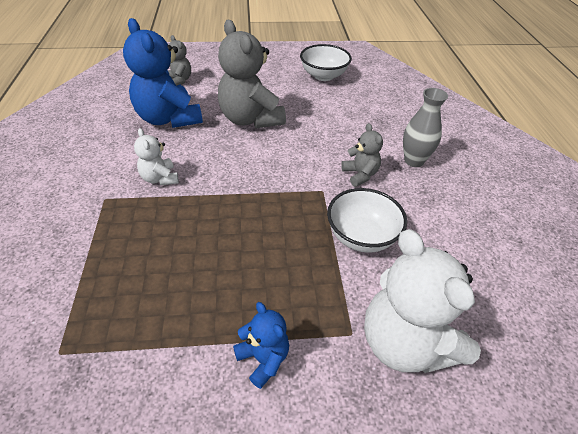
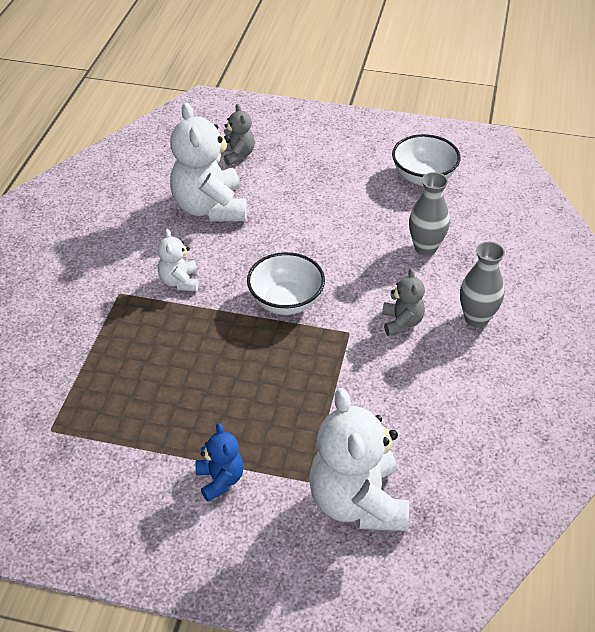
camera: 20 degrees right, 0 degrees up
blue teddy bear [123,18,203,128] -> white teddy bear [170,102,247,222]
grey teddy bear [218,20,286,129] -> none
white bowl [327,188,407,253] -> white bowl moved to [247,252,325,315]
none -> grey vase [409,172,450,256]

